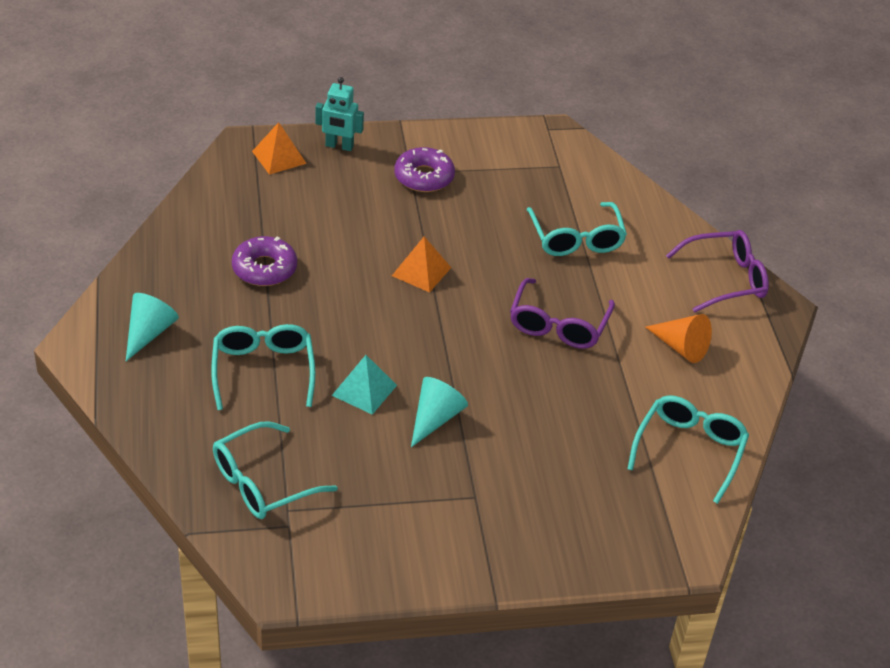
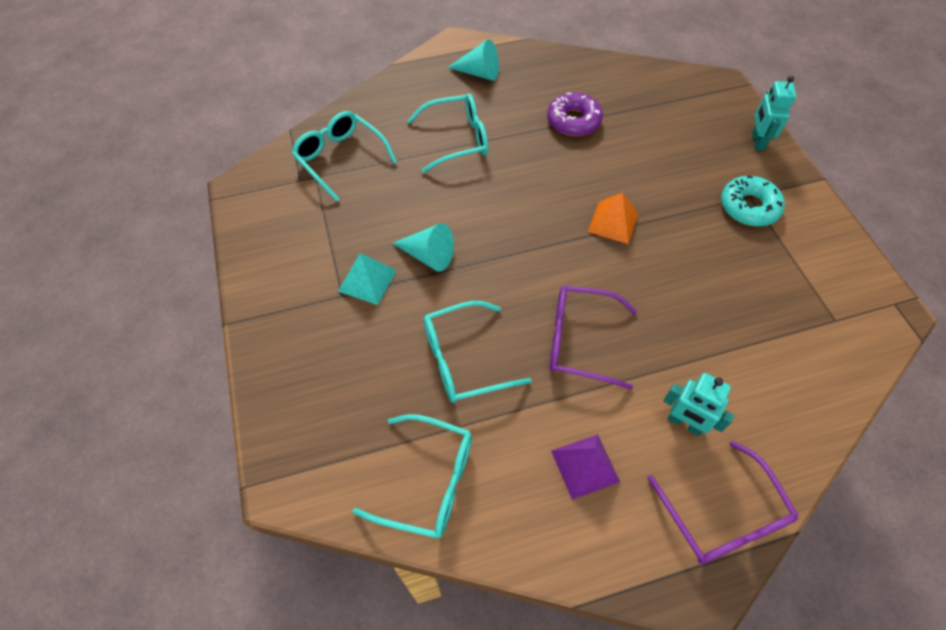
camera: 85 degrees right, 15 degrees up
orange pyramid [252,122,307,175] -> none
turquoise pyramid [332,355,397,415] -> turquoise pyramid moved to [338,253,397,305]
purple donut [394,147,455,192] -> turquoise donut [721,176,785,226]
turquoise glasses [526,202,627,256] -> turquoise glasses moved to [424,301,532,403]
orange cone [645,314,712,363] -> purple pyramid [551,434,620,500]
none -> turquoise robot [664,373,735,436]

